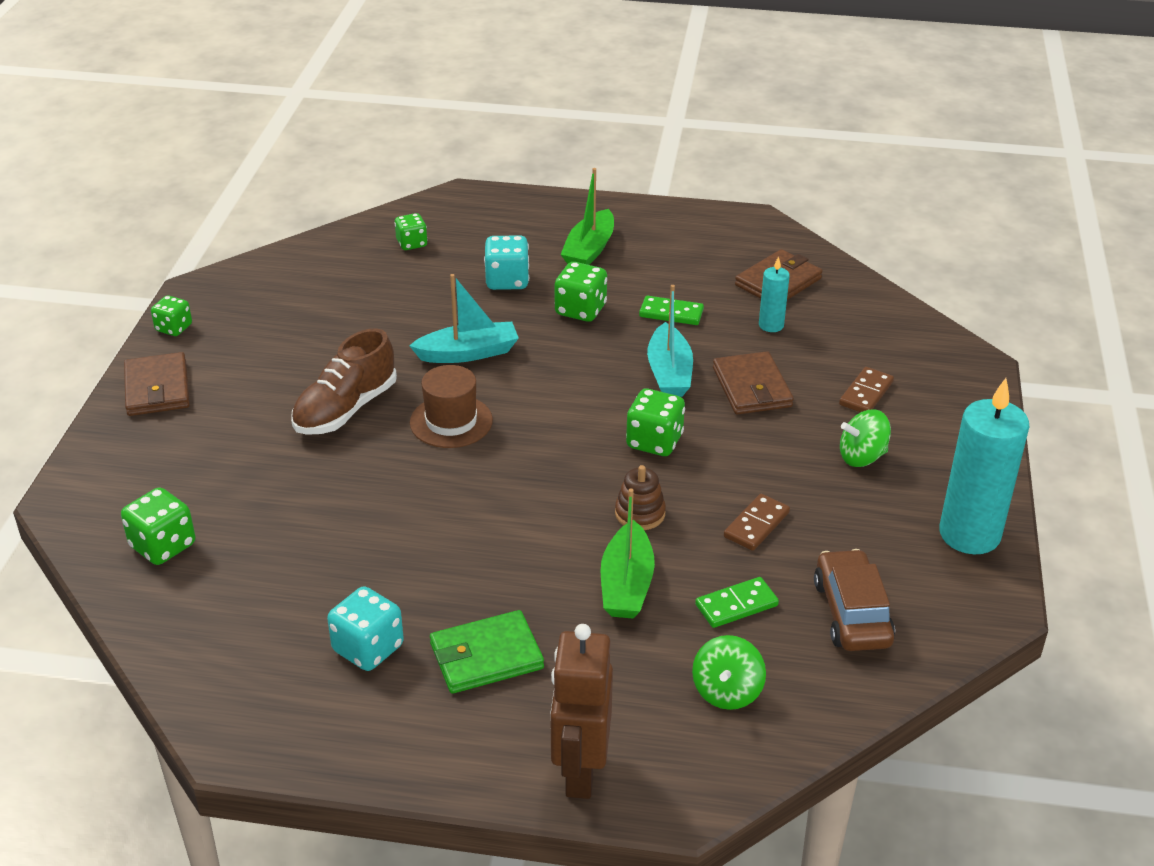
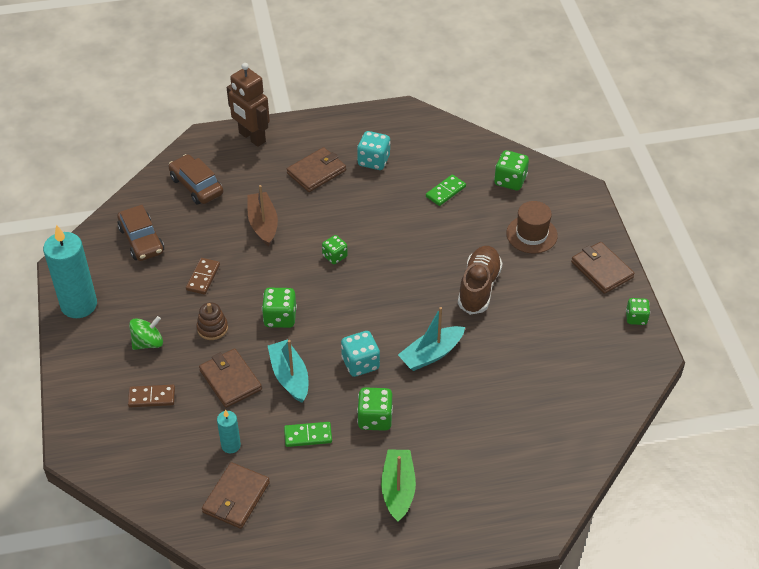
camera: 160 degrees right, 10 degrees up
green dice [394,213,428,250] -> green dice moved to [322,235,348,264]
brown hat [410,365,493,448] -> brown hat moved to [506,201,558,254]
green wallet [430,610,544,694] -> brown wallet [287,147,346,192]
turquoise dice [484,235,529,290] -> turquoise dice moved to [341,331,380,377]
brown robot [550,624,613,799] -> brown robot turned 150 degrees clockwise [227,63,270,147]
green boat [600,488,655,619] -> brown boat [248,185,278,247]
brown stacking toy [615,465,666,530] -> brown stacking toy moved to [196,302,228,340]
green spinning top [692,635,766,710] -> brown car [169,154,223,205]
green domino [695,577,779,628] -> green domino moved to [426,174,466,206]
brown domino [839,367,894,412] -> brown domino turned 75 degrees clockwise [128,385,175,407]

